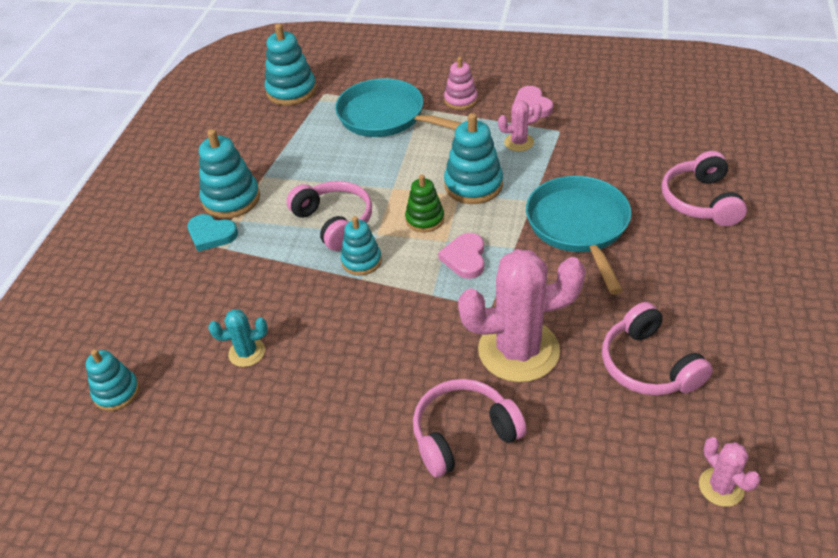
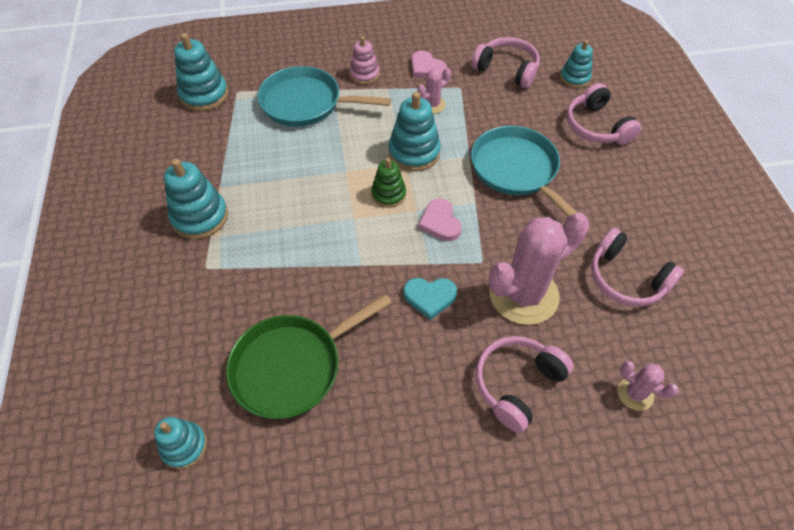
camera: 25 degrees left, 10 degrees up
turquoise heart [187,214,238,252] -> turquoise heart moved to [404,278,457,320]
turquoise cactus [208,309,268,367] -> green pan [226,294,392,419]
pink headphones [286,181,372,251] -> pink headphones moved to [471,37,540,88]
turquoise stacking toy [341,216,382,275] -> turquoise stacking toy moved to [560,40,593,88]
pink cactus [699,437,761,507] -> pink cactus moved to [618,361,679,411]

